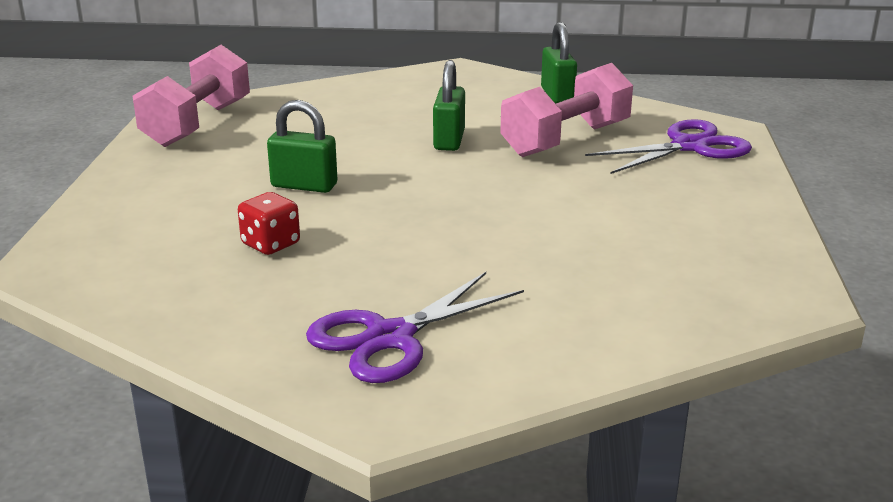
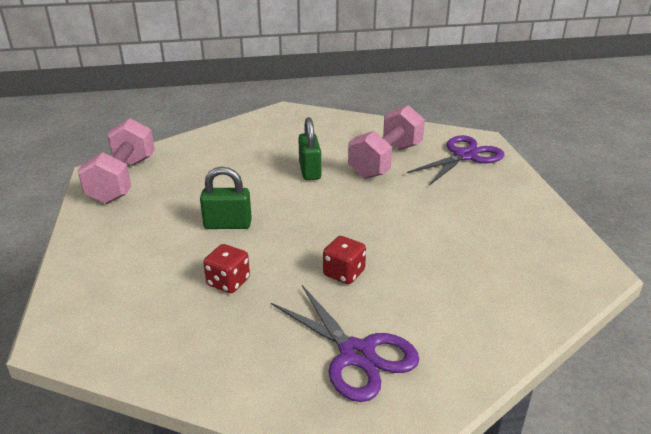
camera: 15 degrees left, 5 degrees up
purple scissors [306,272,524,383] -> purple scissors turned 75 degrees counterclockwise [271,285,419,402]
green padlock [541,22,577,104] -> none
none -> red dice [323,236,366,284]

